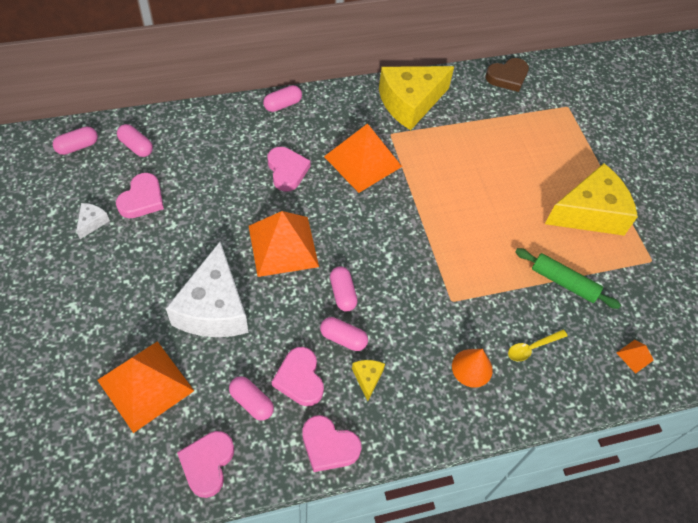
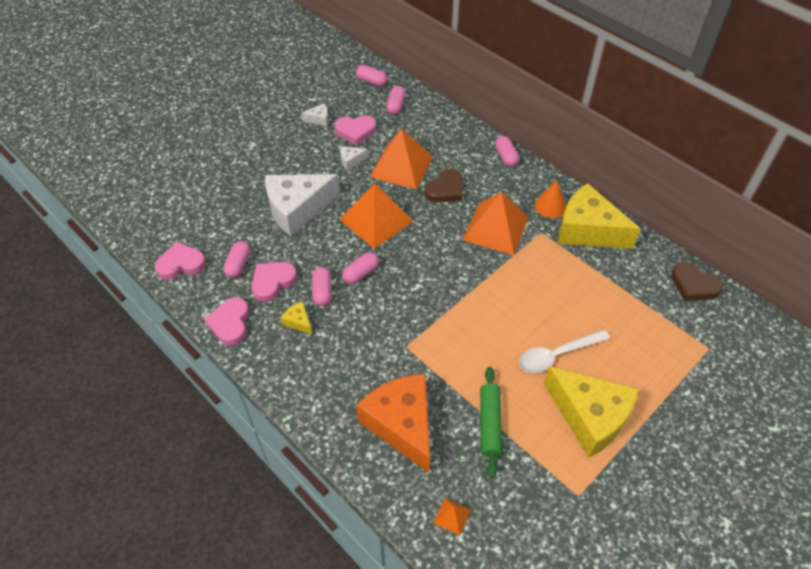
camera: 65 degrees right, 5 degrees down
orange pyramid [97,341,194,433] -> orange pyramid moved to [370,129,433,189]
pink capsule [263,85,302,112] -> pink capsule turned 45 degrees clockwise [495,136,519,167]
pink heart [268,147,311,192] -> brown heart [424,169,462,202]
yellow cheese [352,360,385,401] -> yellow cheese turned 105 degrees counterclockwise [281,301,312,334]
orange cone [452,349,493,388] -> orange cone moved to [535,181,566,218]
yellow spoon [508,330,567,361] -> orange cheese [356,374,430,473]
none -> white cheese [340,146,368,170]
none -> white spoon [519,329,610,373]

